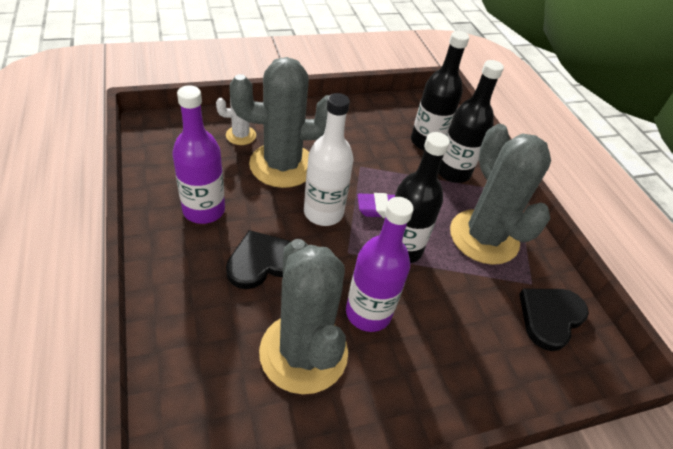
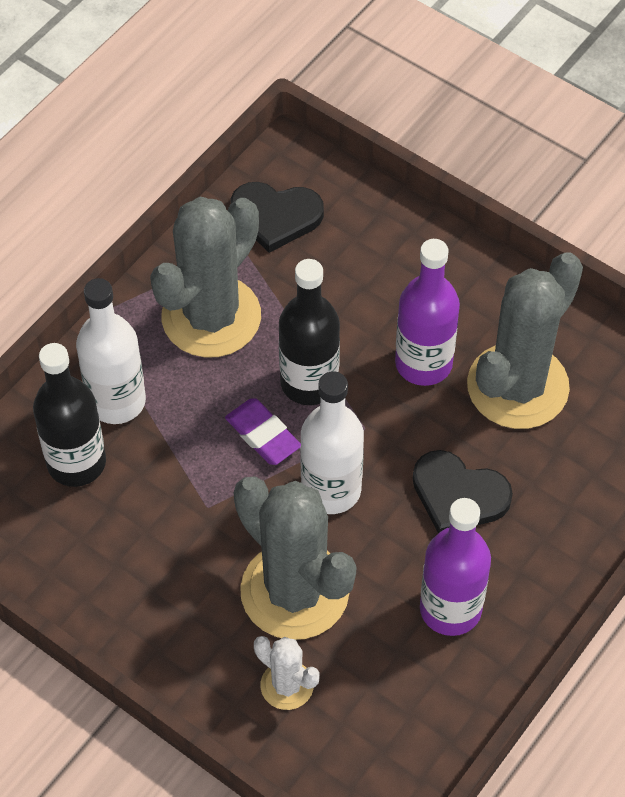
camera: 120 degrees left, 10 degrees up
black bottle [438,60,504,183] -> white bottle [76,278,146,424]

